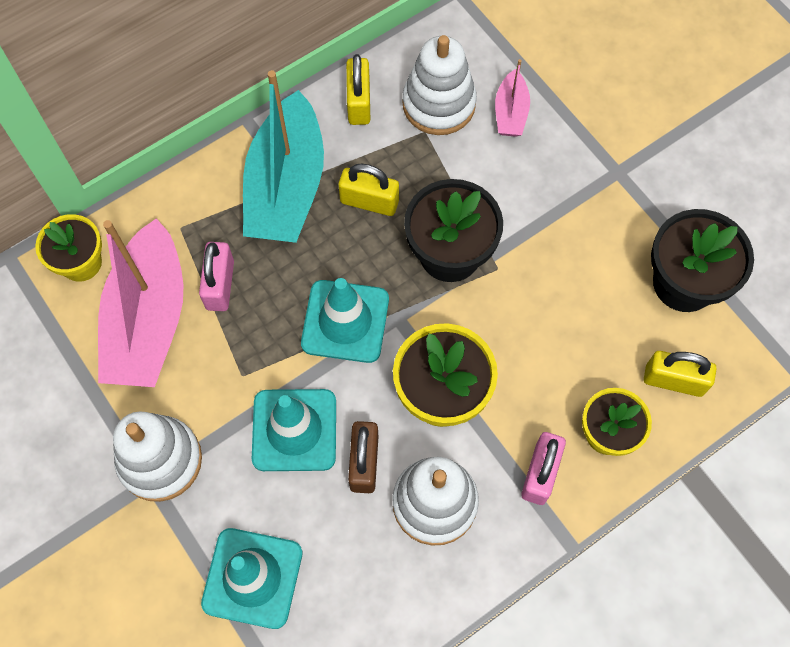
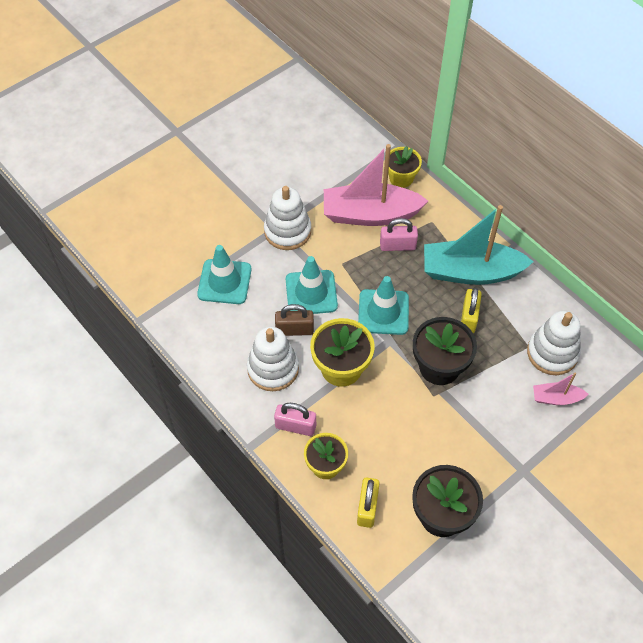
camera: 85 degrees right, 10 degrees down
yellow padlock [346,54,370,125] -> none

